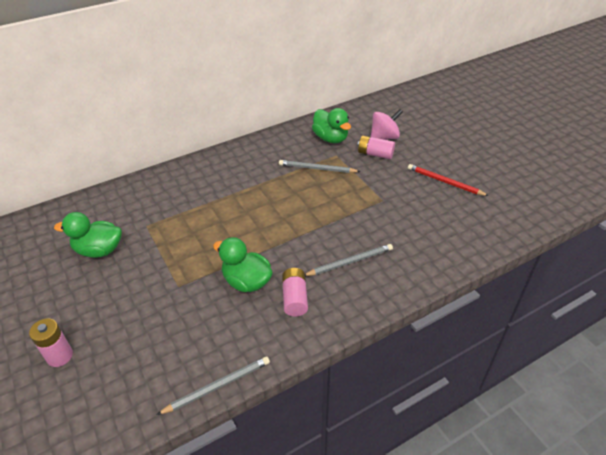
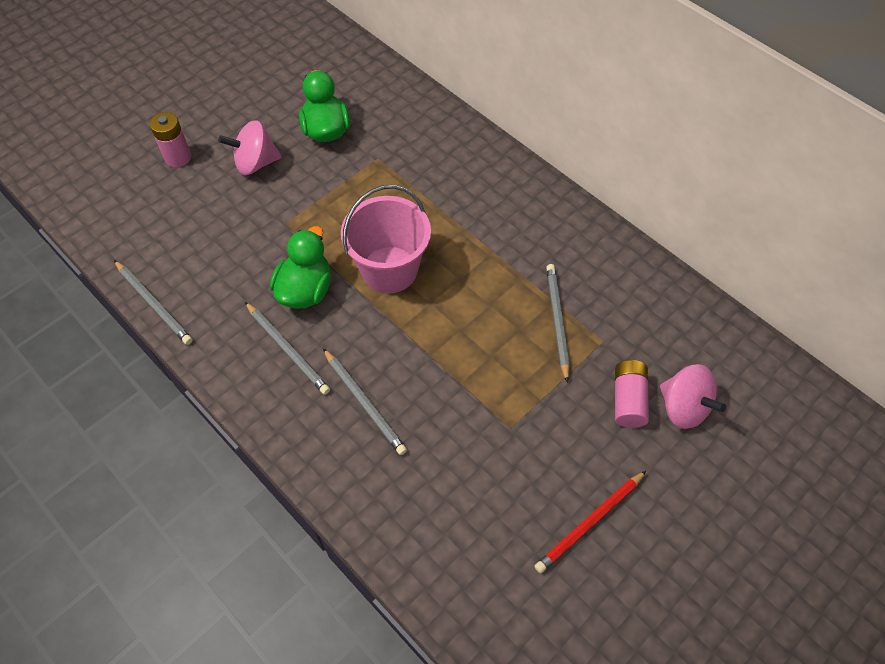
camera: 75 degrees right, 15 degrees up
pink battery [282,268,308,316] -> grey pencil [245,302,330,395]
green duck [312,108,351,143] -> none
red pencil [408,164,489,196] -> red pencil turned 150 degrees counterclockwise [534,471,646,573]
none -> pink spinning top [218,120,281,175]
none -> pink bucket [341,185,431,293]

